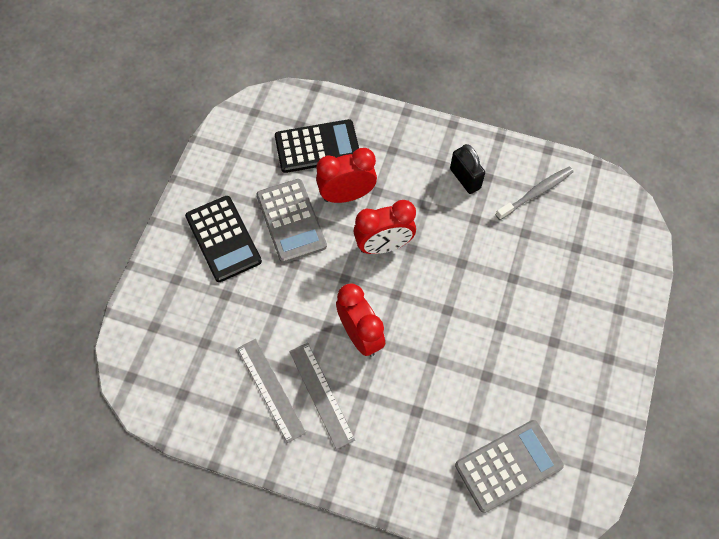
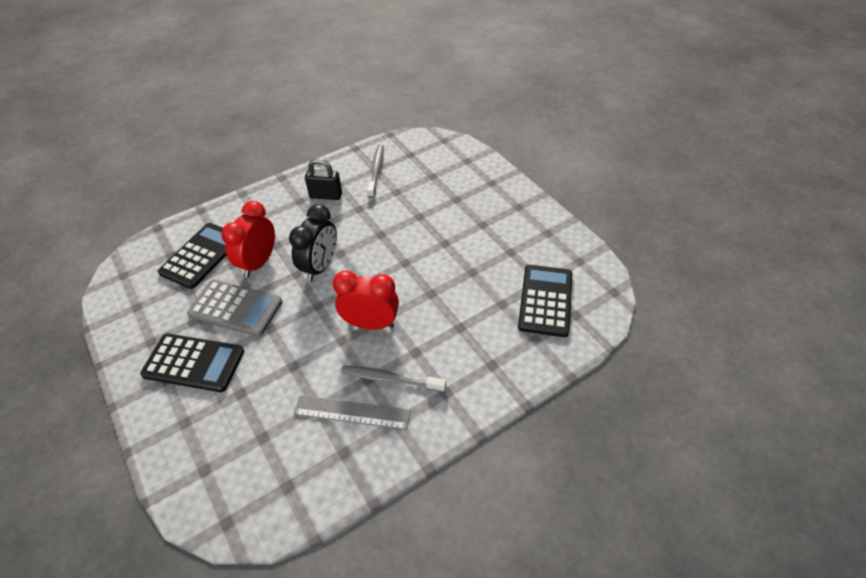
camera: 50 degrees left, 15 degrees down
grey ruler [289,343,355,450] -> grey toothbrush [341,365,446,392]
red clock [354,200,416,254] -> black clock [289,204,337,282]
grey calculator [455,420,564,513] -> black calculator [518,265,573,337]

